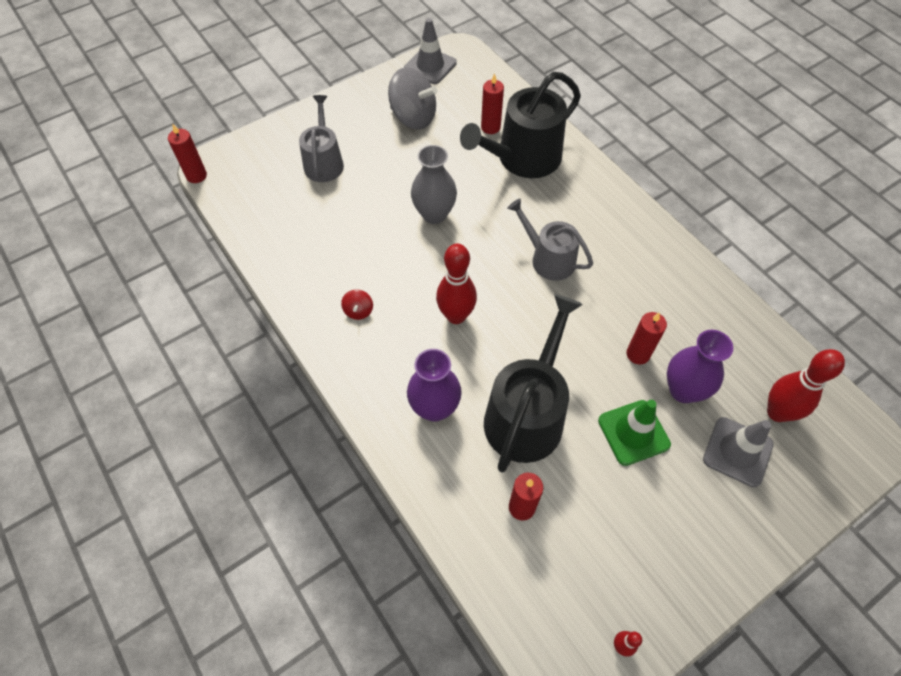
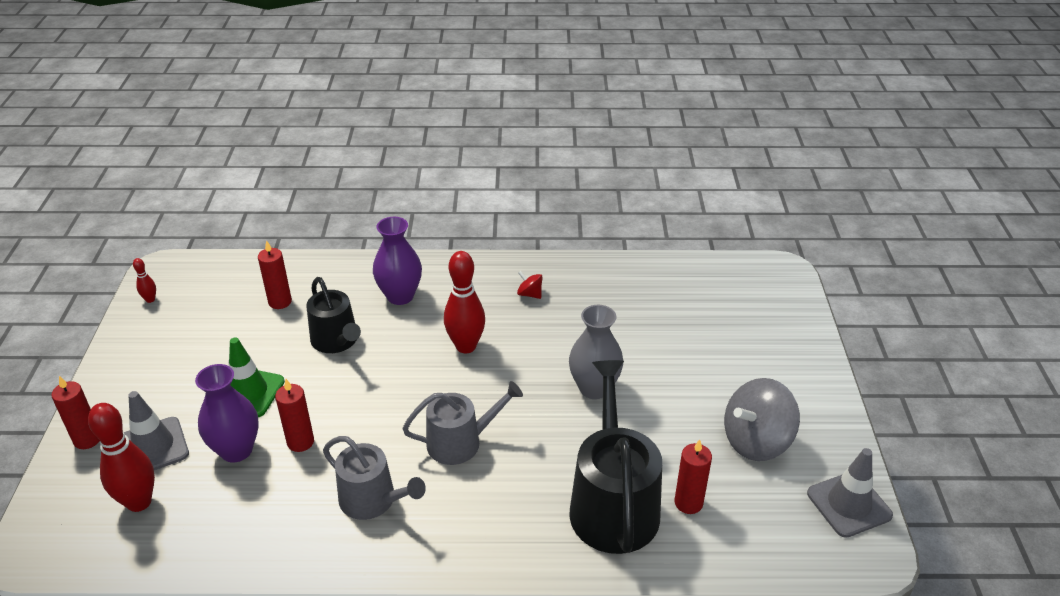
camera: 125 degrees right, 20 degrees down
red candle [168,124,207,183] -> red candle moved to [51,376,100,449]
grey watering can [299,95,344,182] -> grey watering can moved to [323,436,426,520]
black watering can [484,294,583,472] -> black watering can [306,277,361,353], size x0.63

